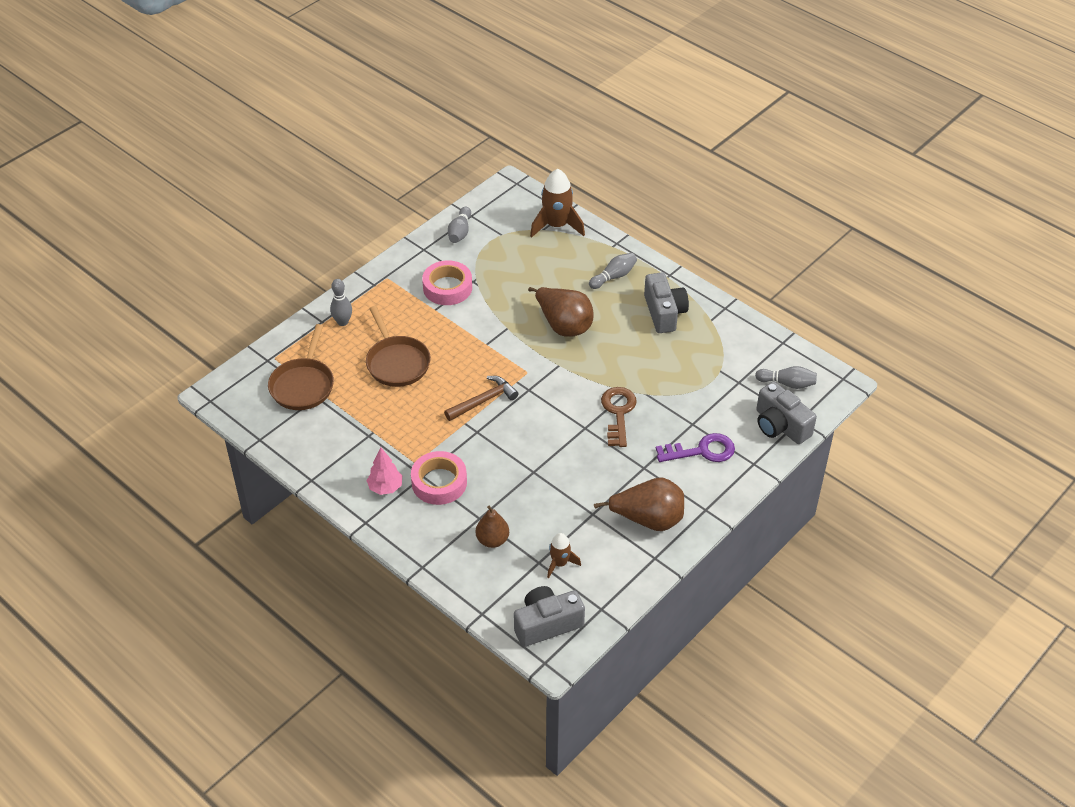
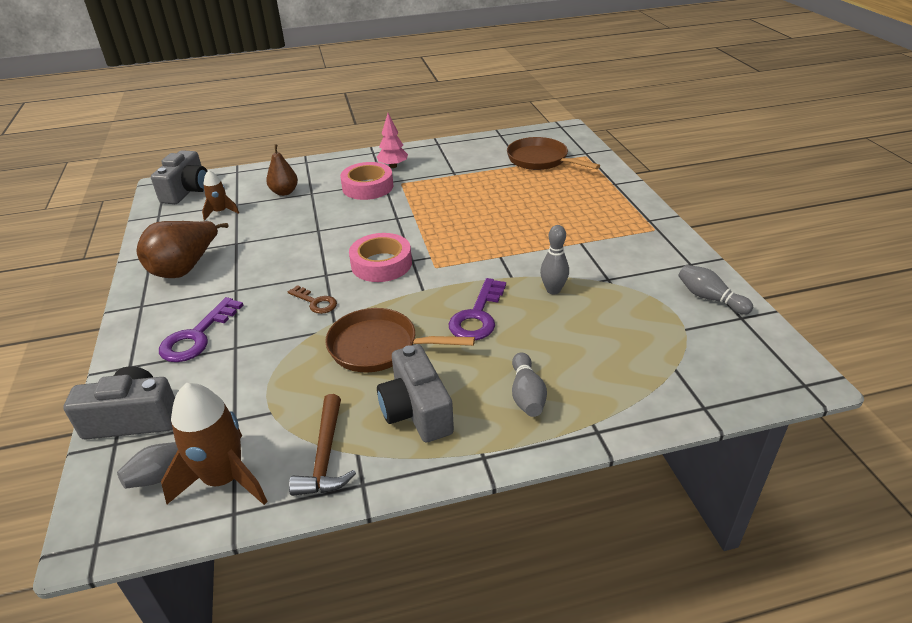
camera: 125 degrees right, 10 degrees down
grey bowling pin [330,279,352,326] -> grey bowling pin moved to [540,225,569,295]
brown pan [366,306,431,387] -> brown pan moved to [325,308,475,373]
pink tape [422,260,472,305] -> pink tape moved to [349,233,412,282]
brown hammer [444,376,519,421] -> brown hammer moved to [289,394,356,496]
brown pear [528,287,594,337] -> purple key [449,278,506,340]
brown rocket [530,169,585,238] -> brown rocket moved to [161,383,268,505]
brown key [601,387,637,447] -> brown key [288,285,337,314], size x0.62
grey camera [644,272,689,333] -> grey camera turned 45 degrees clockwise [377,344,454,443]

